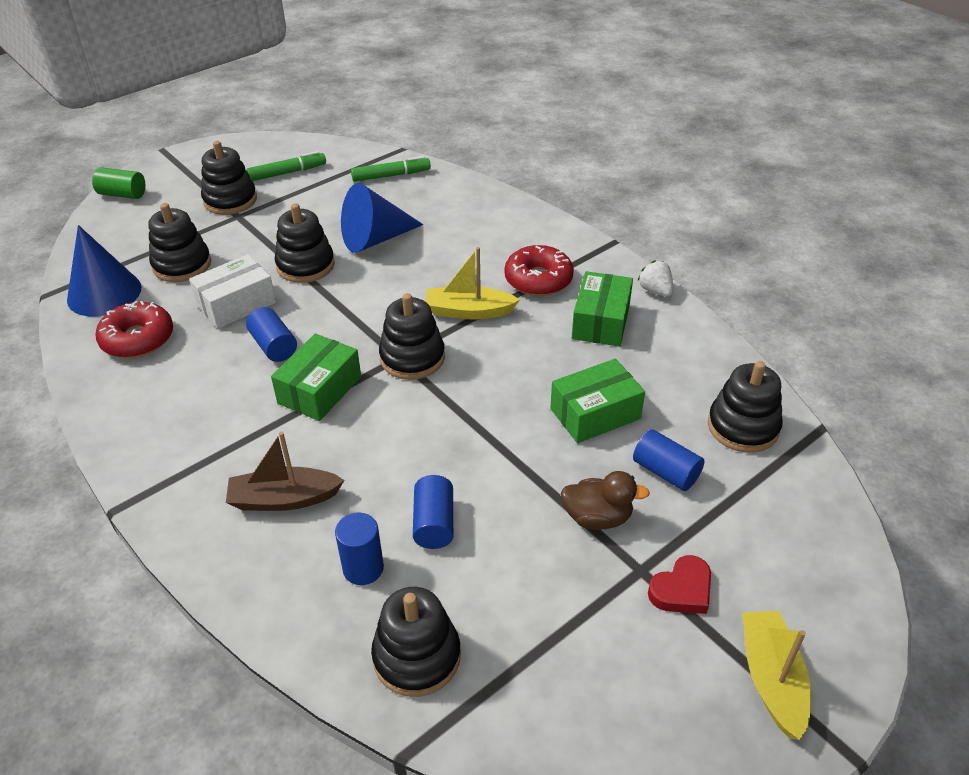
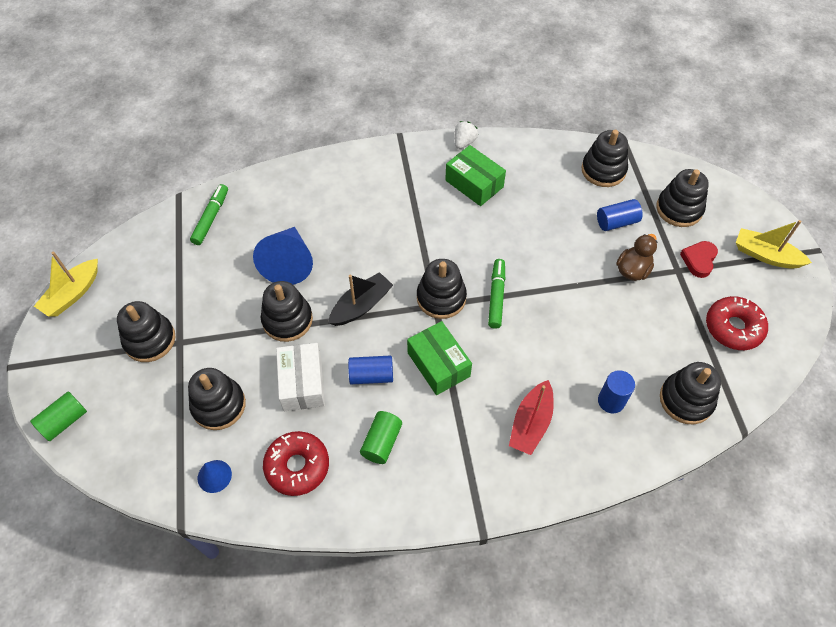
camera: 60 degrees left, 15 degrees up
blue cone [67,225,141,316] -> blue cone [198,460,232,493], size x0.50
brown boat [226,432,344,511] -> red boat [509,380,554,455]
green marker [246,151,326,181] -> green marker moved to [488,259,505,329]
blue cylinder [413,475,453,549] -> none
yellow boat [425,247,520,319] -> yellow boat moved to [34,252,98,317]
red donut [504,245,574,296] -> red donut moved to [706,296,768,350]
green box [550,358,645,443] -> none
white strawberry [638,260,673,297] -> white strawberry turned 120 degrees clockwise [455,121,478,149]
red heart [648,555,711,614] -> red heart turned 150 degrees counterclockwise [680,241,718,278]
none -> black boat [328,272,393,326]
none -> green cylinder [360,411,402,464]
none -> black stacking toy [656,169,709,227]

